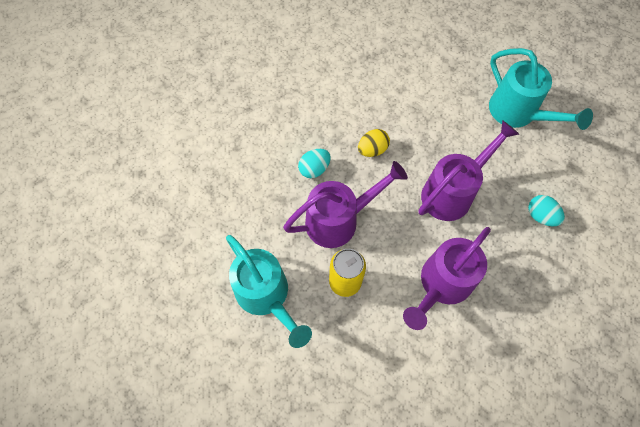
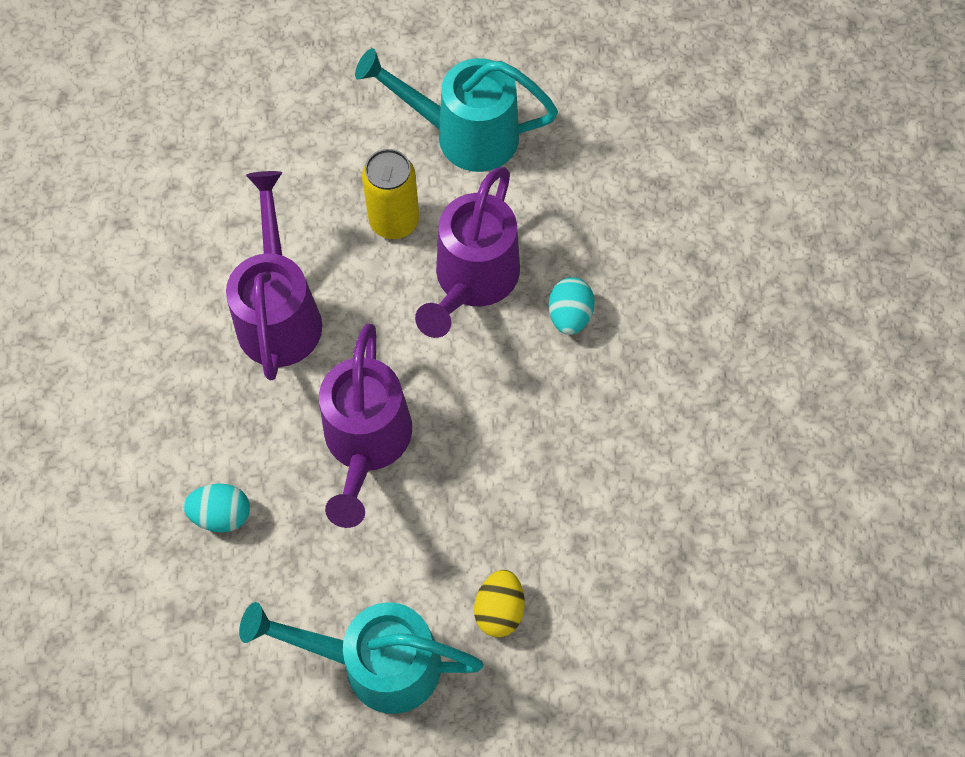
camera: 135 degrees right, 0 degrees up
yellow egg [358,129,390,157] -> yellow egg moved to [474,570,525,637]

